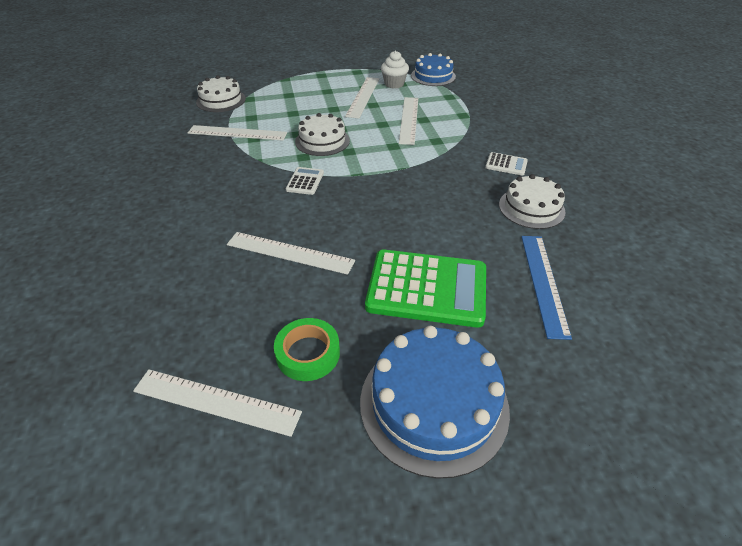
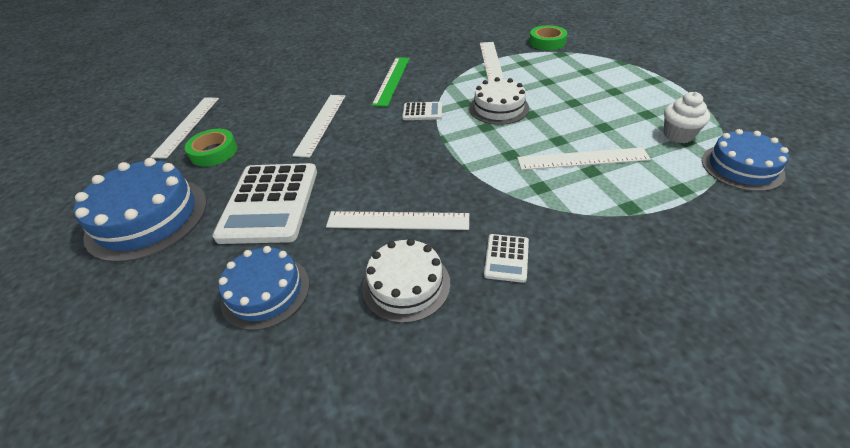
camera: 85 degrees right, 0 degrees up
white cake [196,75,246,112] -> green tape [529,25,567,50]
white ruler [345,77,380,119] -> white ruler moved to [326,211,469,230]
green calculator [365,249,486,328] -> white calculator [212,163,317,244]
blue ruler [521,236,572,340] -> blue cake [219,246,309,330]
none -> green ruler [372,57,410,107]

